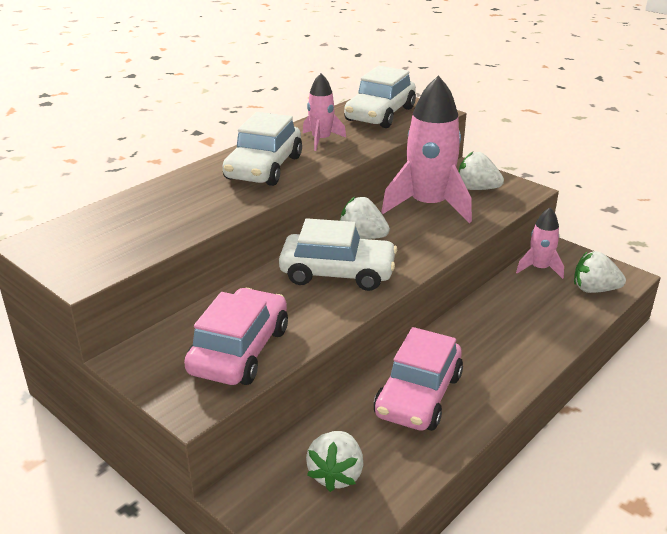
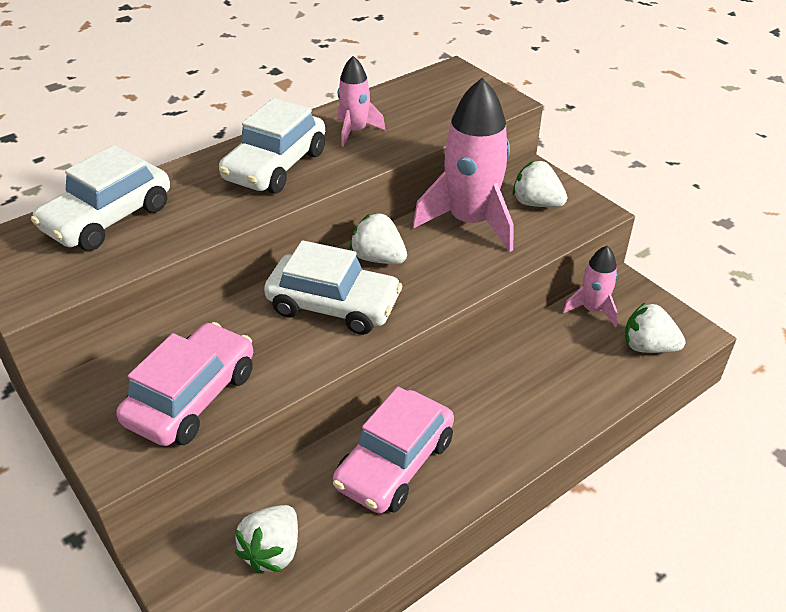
camera: 10 degrees right, 10 degrees up
white car [344,66,416,128] -> white car moved to [31,145,170,251]

